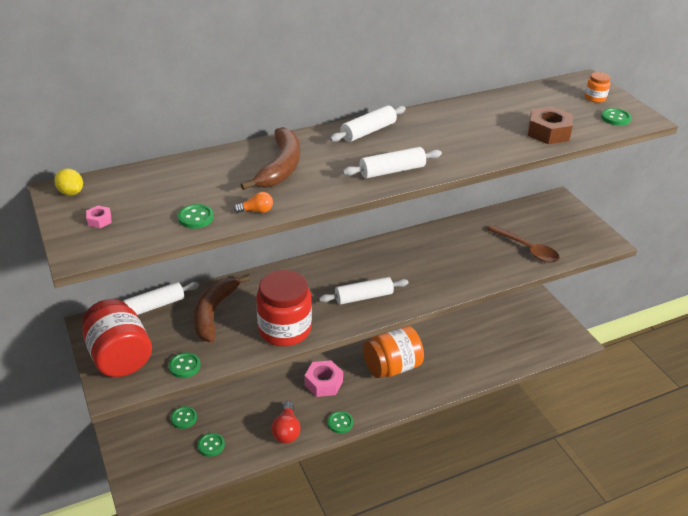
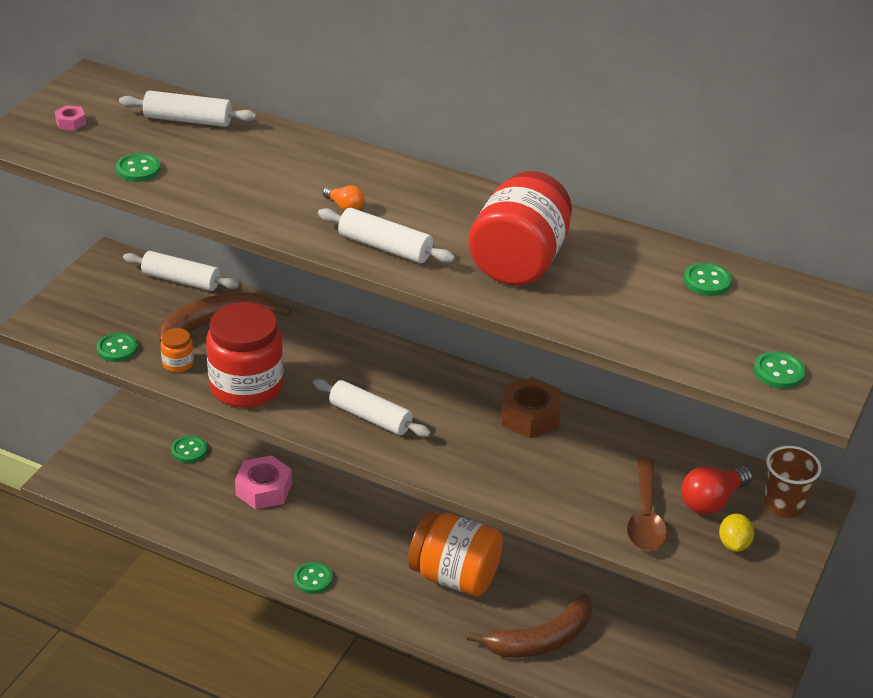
camera: 50 degrees right, 0 degrees up
yellow lemon [54,169,83,195] -> yellow lemon moved to [719,514,754,552]
red jar [82,299,152,377] -> red jar moved to [468,171,572,285]
green button [198,433,225,457] -> green button moved to [684,263,732,296]
orange light bulb [233,192,273,213] -> orange light bulb moved to [322,185,364,211]
brown banana [241,127,300,190] -> brown banana moved to [467,593,593,658]
red light bulb [272,401,301,444] -> red light bulb moved to [681,466,753,515]
pink nut [305,360,343,397] -> pink nut moved to [235,455,292,510]
white rolling pin [330,105,406,142] -> white rolling pin moved to [119,90,256,127]
brown nut [528,106,573,144] -> brown nut moved to [501,377,561,438]
orange jar [585,72,610,103] -> orange jar moved to [160,328,194,372]
none -> brown cup [763,446,822,518]

